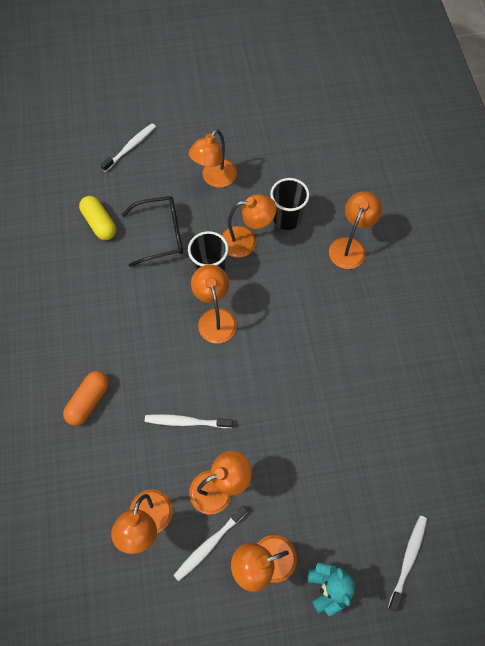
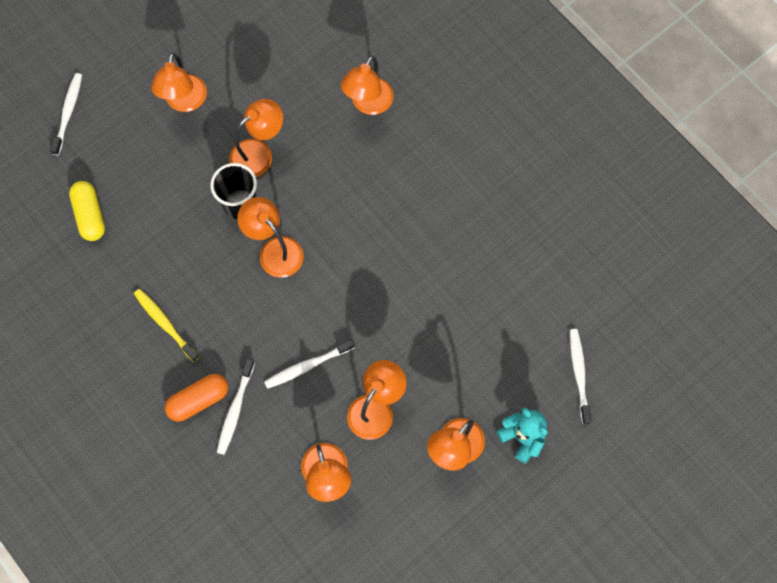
camera: 30 degrees left, 5 degrees up
orange capsule [63,371,109,426] -> orange capsule turned 60 degrees clockwise [165,374,228,422]
yellow capsule [79,196,116,240] -> yellow capsule turned 45 degrees clockwise [69,181,105,241]
black glasses [121,196,183,267] -> none
white toothbrush [174,506,247,581] -> white toothbrush moved to [217,358,255,455]
black cup [270,178,310,230] -> none
orange lamp [329,191,382,269] -> orange lamp turned 150 degrees counterclockwise [341,56,394,115]
none -> yellow toothbrush [134,289,199,362]

